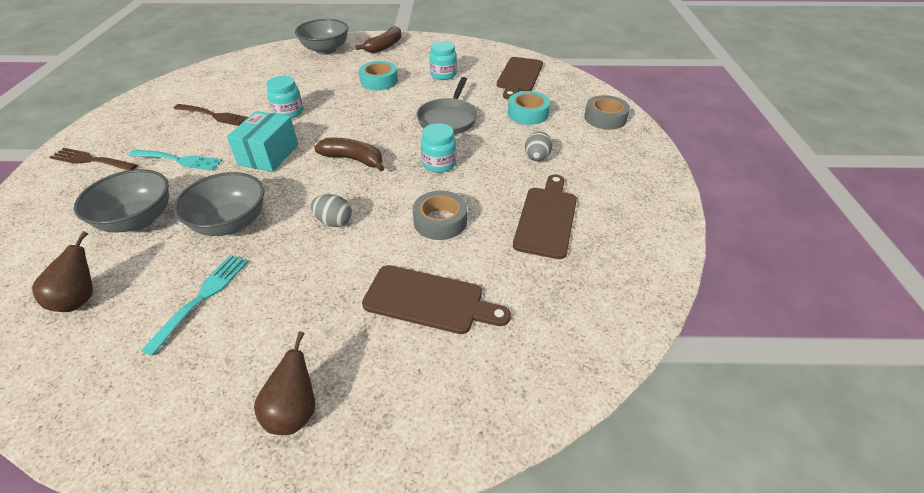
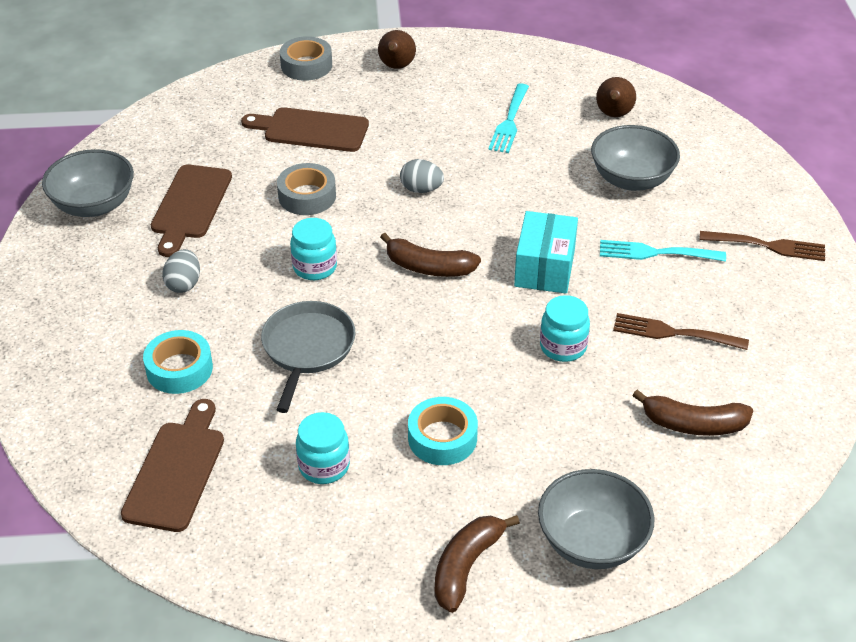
camera: 175 degrees right, 0 degrees up
grey bowl [174,172,264,236] -> grey bowl moved to [42,149,134,217]
grey tape [584,95,630,130] -> grey tape moved to [280,36,332,81]
none -> brown banana [632,390,753,436]

